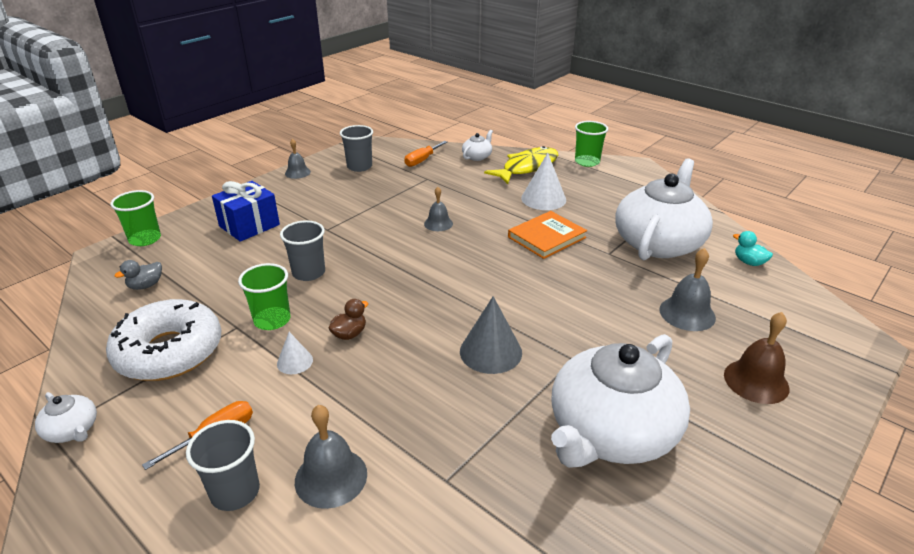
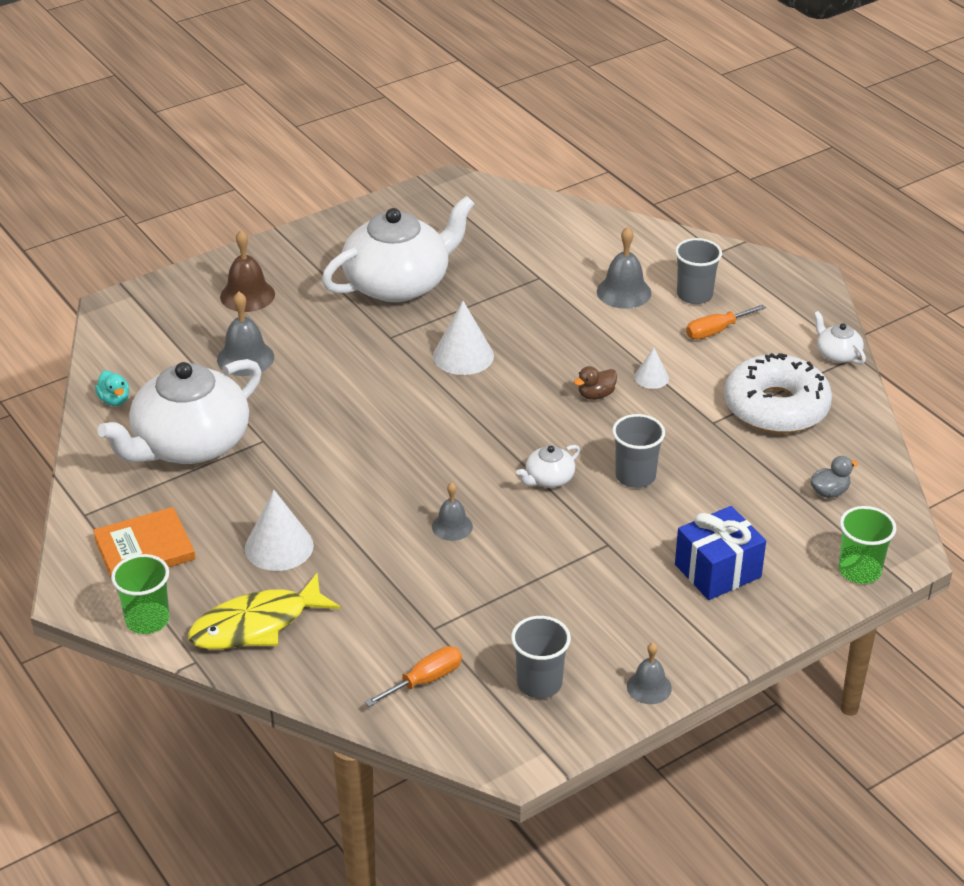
camera: 165 degrees left, 5 degrees up
green cup [238,263,290,330] -> none
grey cone [460,296,522,374] -> white cone [433,301,494,375]
white teapot [462,130,493,161] -> white teapot moved to [516,445,580,488]
orange book [508,211,587,259] -> orange book moved to [93,507,195,577]

